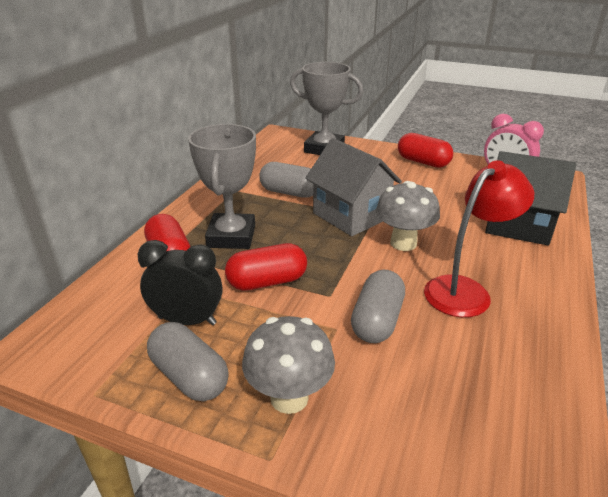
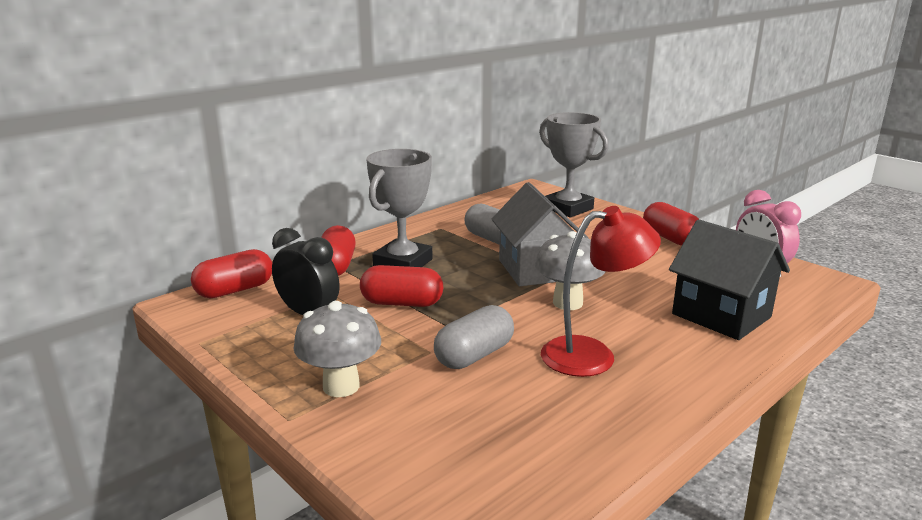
camera: 25 degrees right, 10 degrees down
grey capsule [147,322,229,401] -> none
none -> red capsule [191,249,272,298]

